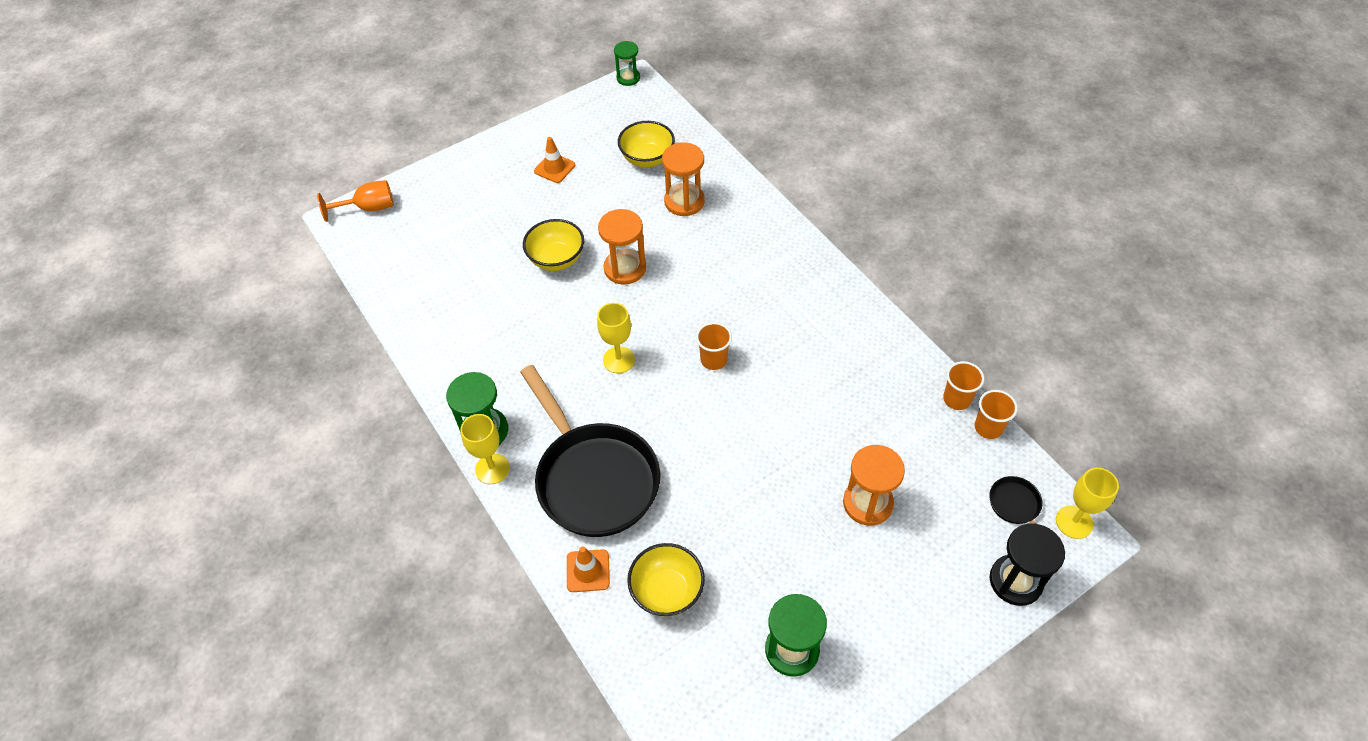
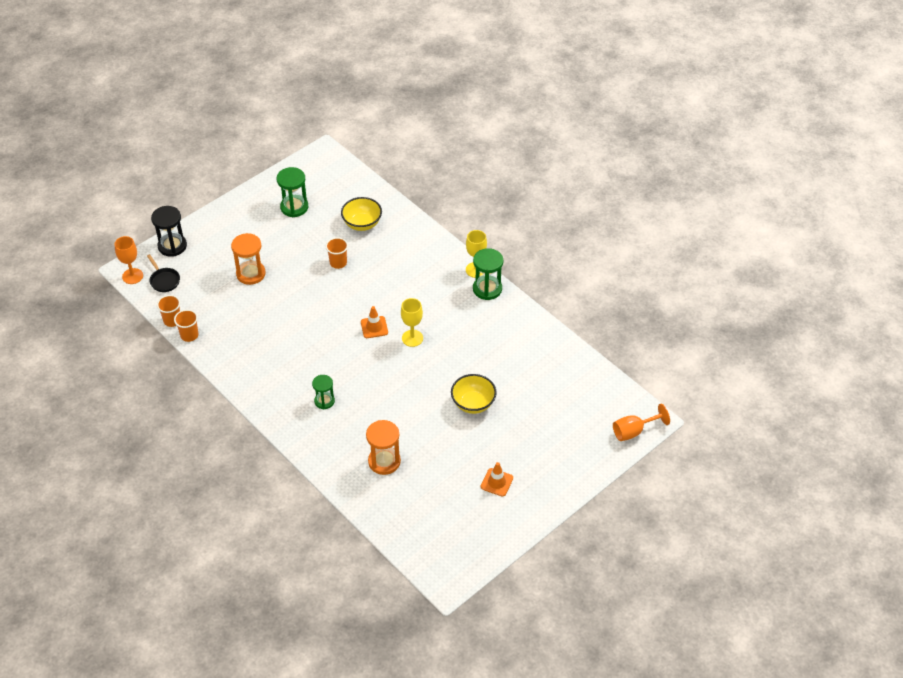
camera: 170 degrees right, 5 degrees down
black pan [520,365,660,537] -> none
orange traffic cone [567,546,610,592] -> orange traffic cone moved to [361,306,388,338]
orange hourglass [598,209,646,285] -> none
green hourglass [614,41,640,86] -> green hourglass moved to [312,375,335,409]
yellow bowl [618,121,675,167] -> none
orange cup [696,322,732,370] -> orange cup moved to [326,237,348,269]
yellow goblet [1056,468,1119,539] -> orange goblet [114,236,143,284]

